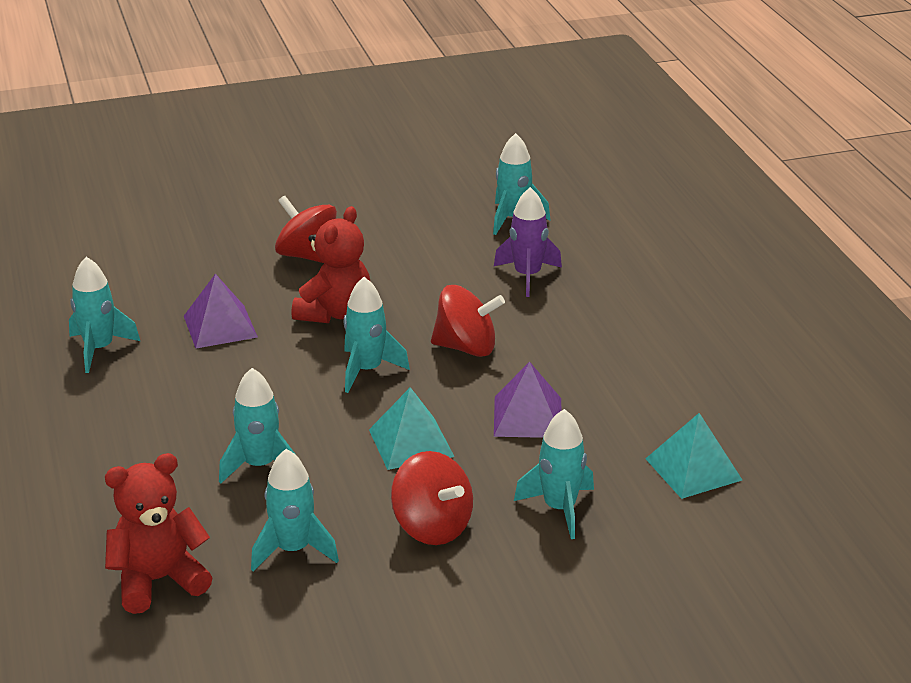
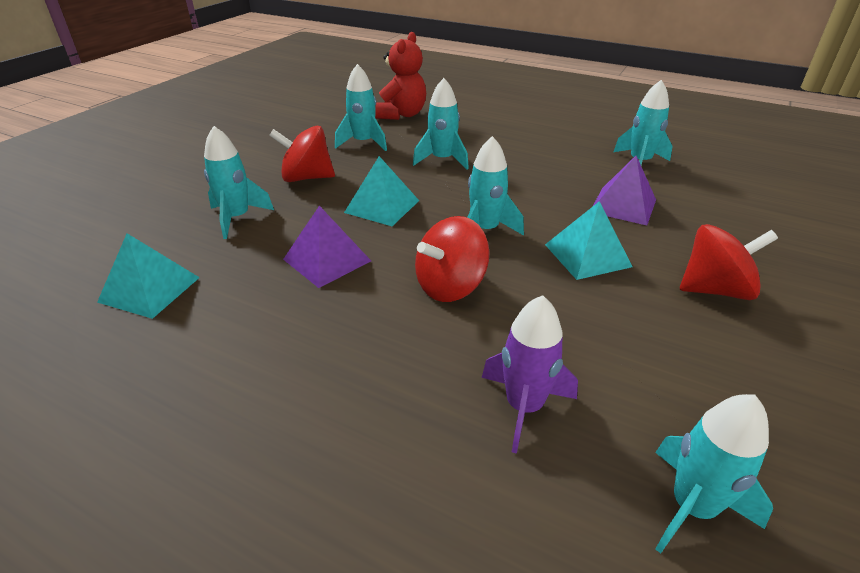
camera: 135 degrees right, 5 degrees up
red teddy bear [292,206,371,323] -> turquoise pyramid [545,201,633,280]

